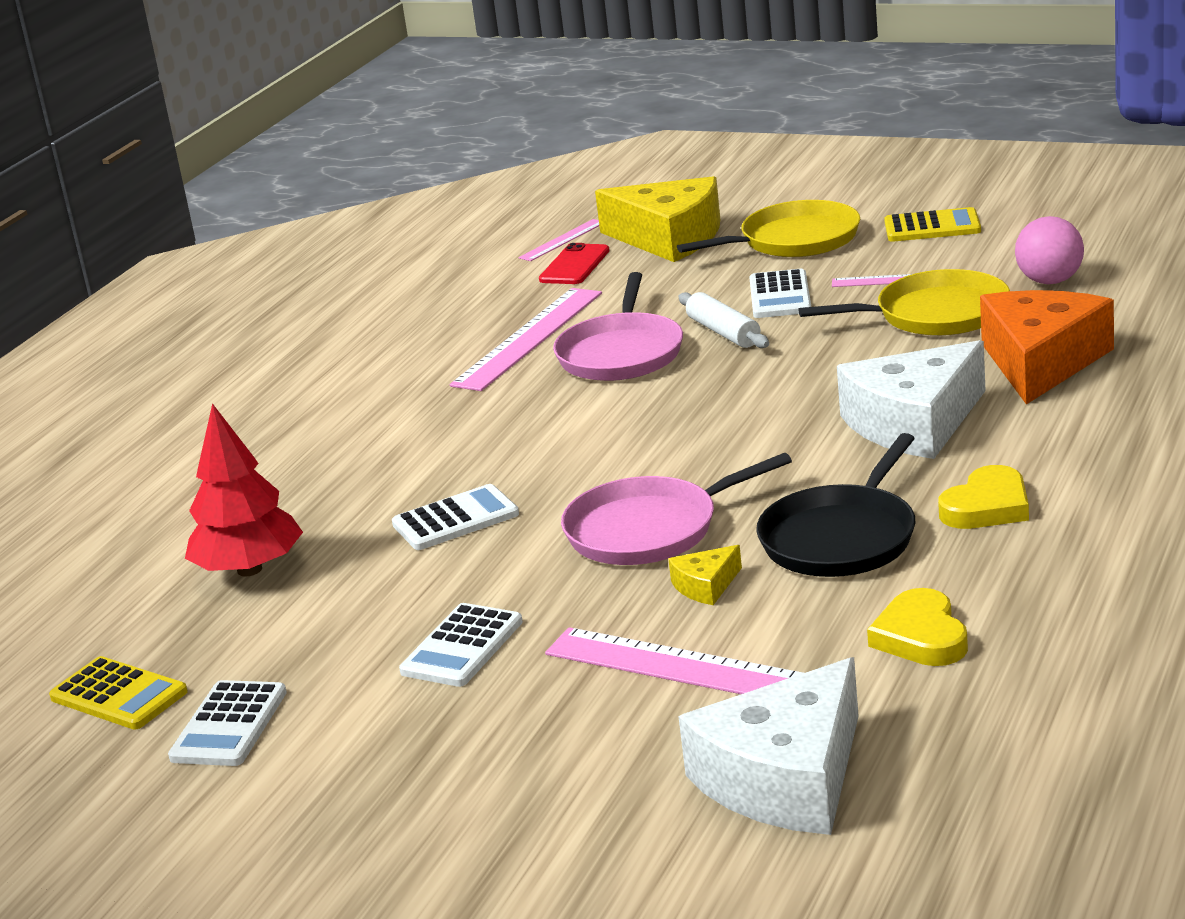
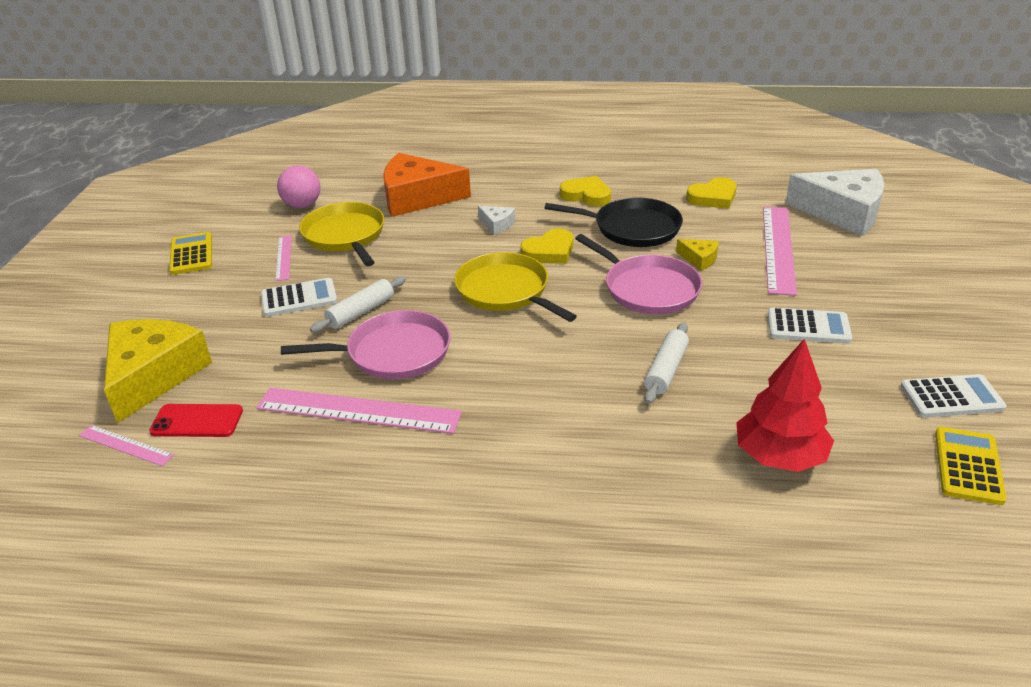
camera: 110 degrees left, 10 degrees up
white calculator [392,484,519,550] -> white rolling pin [644,322,689,404]
yellow pan [677,200,860,257] -> yellow pan moved to [454,252,577,322]
white cheese [837,340,986,459] -> white cheese [478,206,515,235], size x0.43
none -> yellow heart [520,228,573,264]

